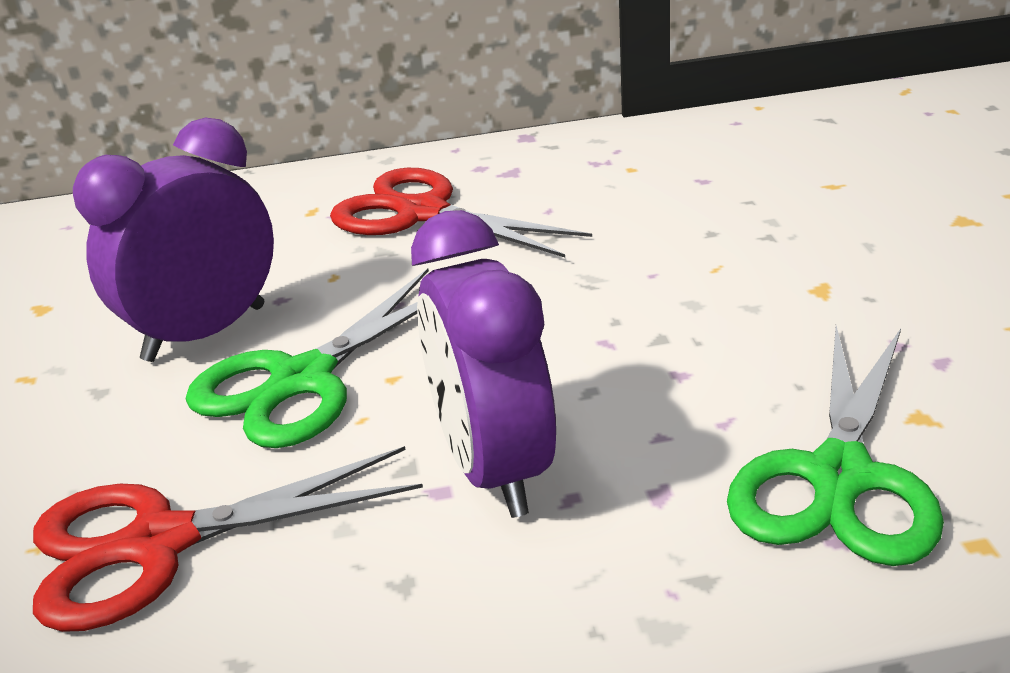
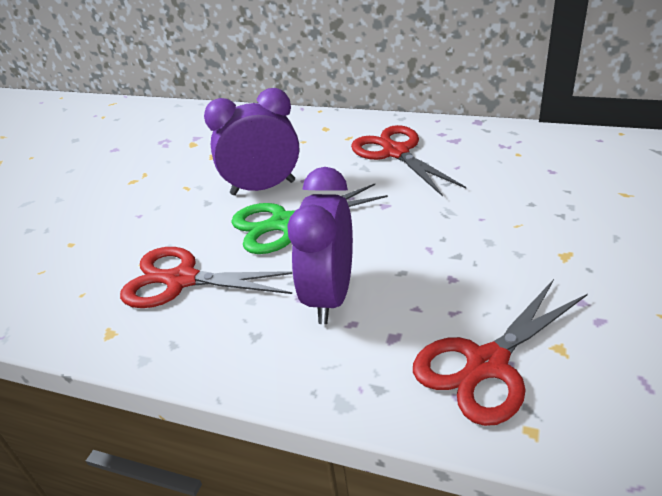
camera: 30 degrees right, 5 degrees up
green scissors [727,326,944,566] -> red scissors [413,279,588,426]

